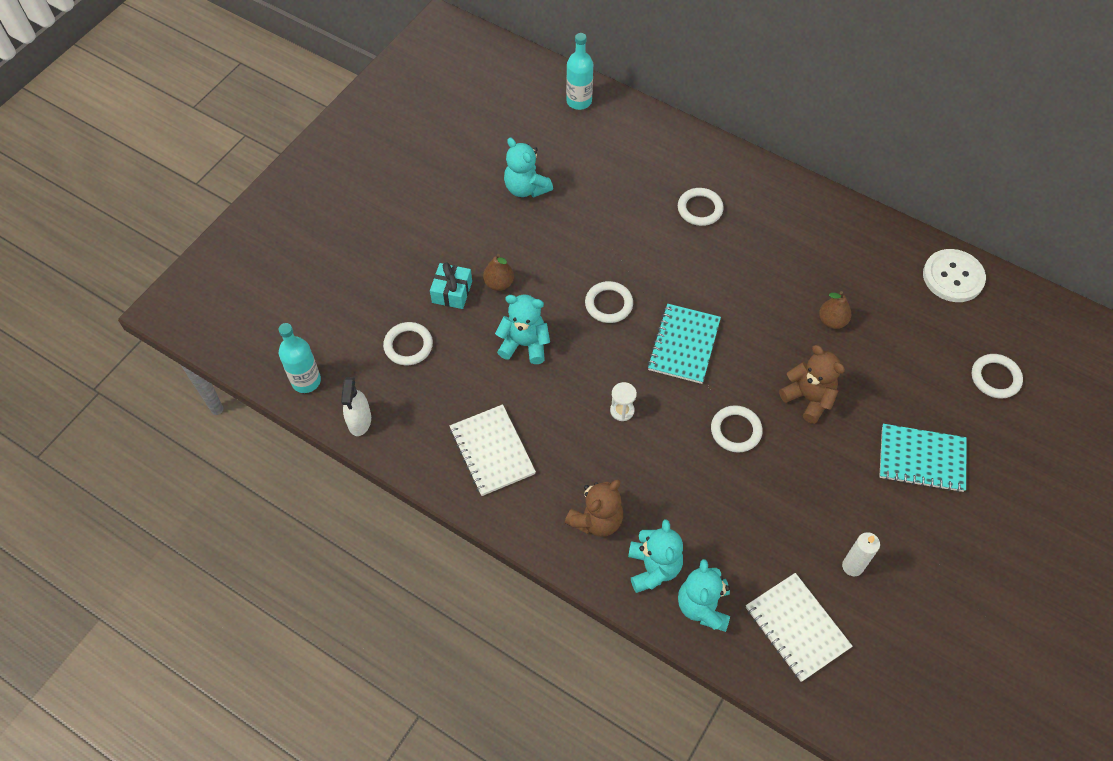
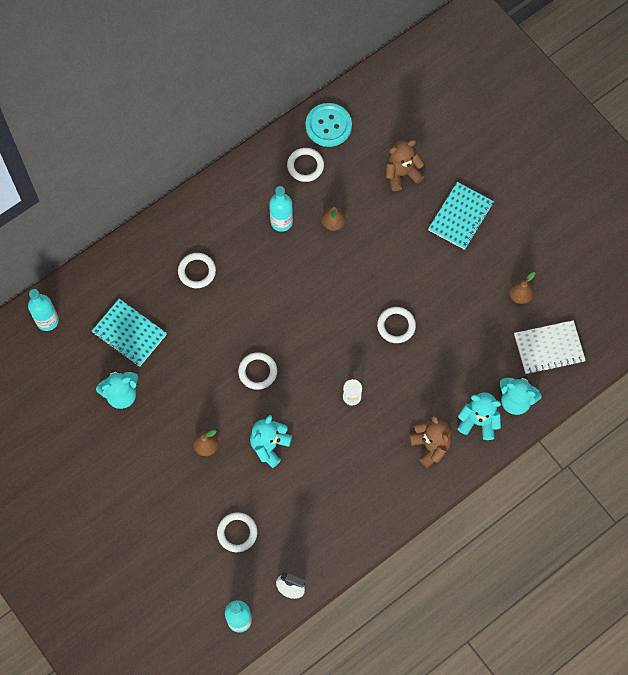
camera: 70 degrees left, 10 degrees up
turquoise gift [430,262,472,309] -> none
white notebook [450,404,536,496] -> none
turquoise notebook [647,304,721,384] -> turquoise notebook moved to [92,299,167,367]
brown teddy bear [779,345,845,424] -> brown teddy bear moved to [386,140,425,191]
white candle [842,532,880,576] -> brown pear [509,272,535,304]
white button [923,249,986,302] -> turquoise button [306,103,352,147]
white ring [972,354,1023,399] -> white ring moved to [287,148,324,182]
none -> turquoise bottle [269,186,293,232]

